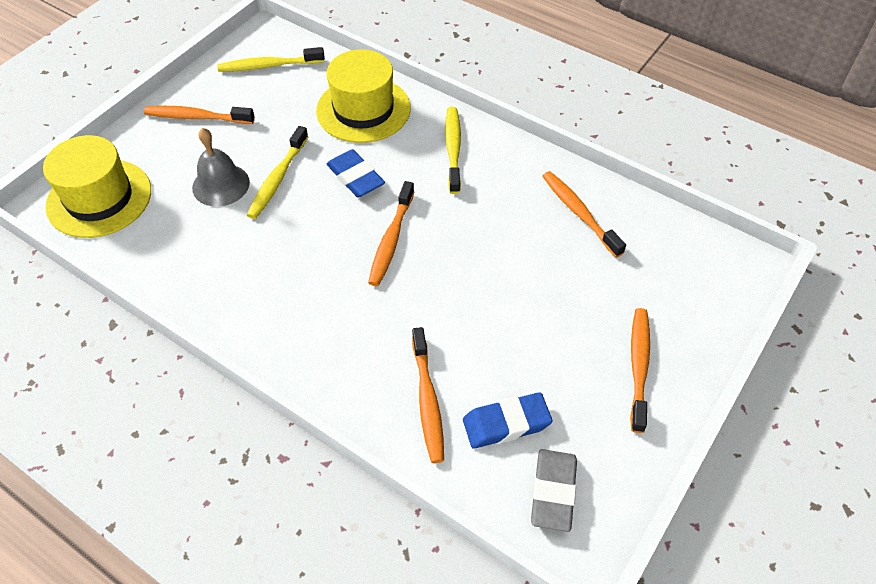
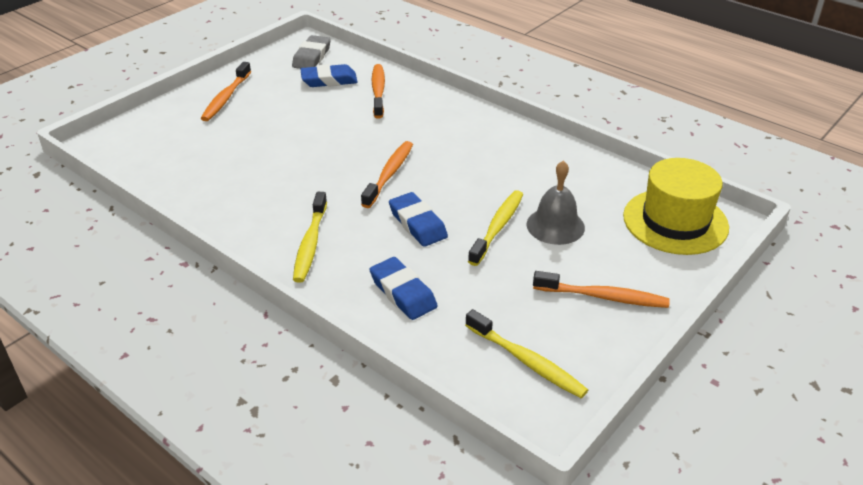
camera: 175 degrees left, 15 degrees down
yellow toothbrush [218,47,325,72] -> yellow toothbrush turned 45 degrees clockwise [465,309,588,398]
yellow hat [316,49,411,143] -> blue eraser [370,257,438,320]
orange toothbrush [542,171,626,258] -> none

